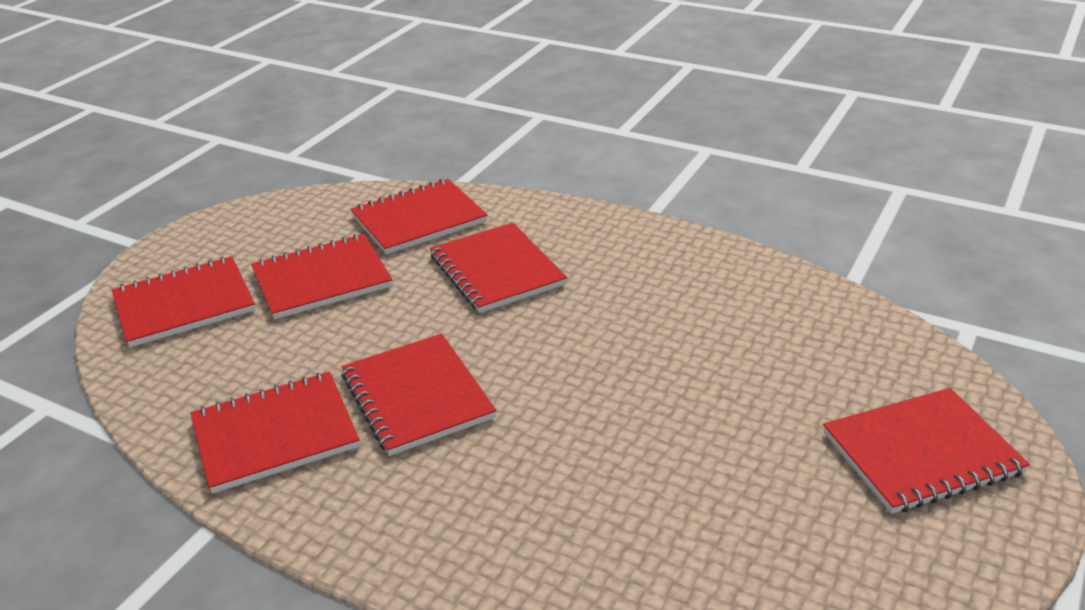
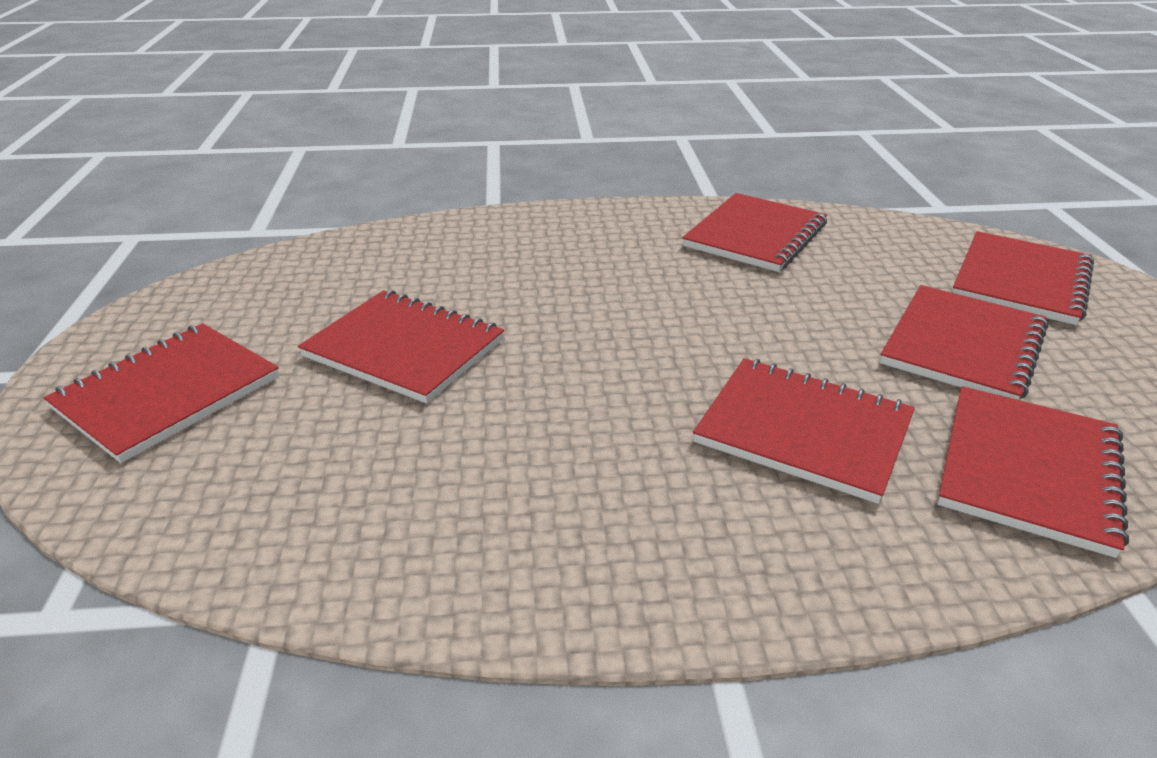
camera: 145 degrees right, 0 degrees up
red notebook [341,333,496,456] -> red notebook moved to [298,290,504,403]

